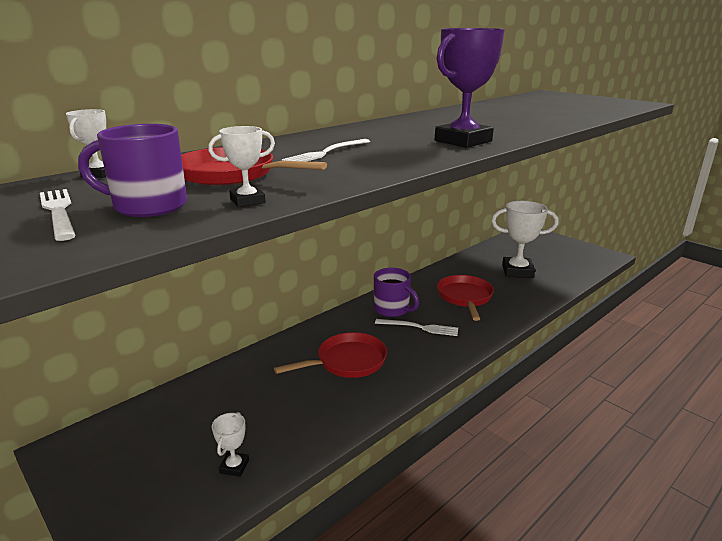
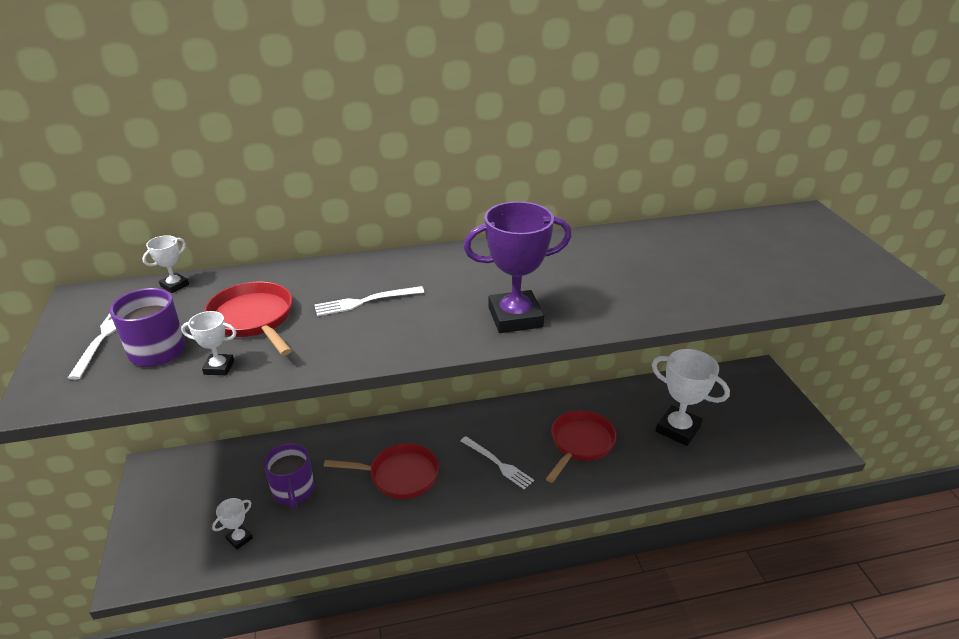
camera: 30 degrees right, 10 degrees up
purple mug [374,268,419,317] -> purple mug moved to [264,443,314,509]

